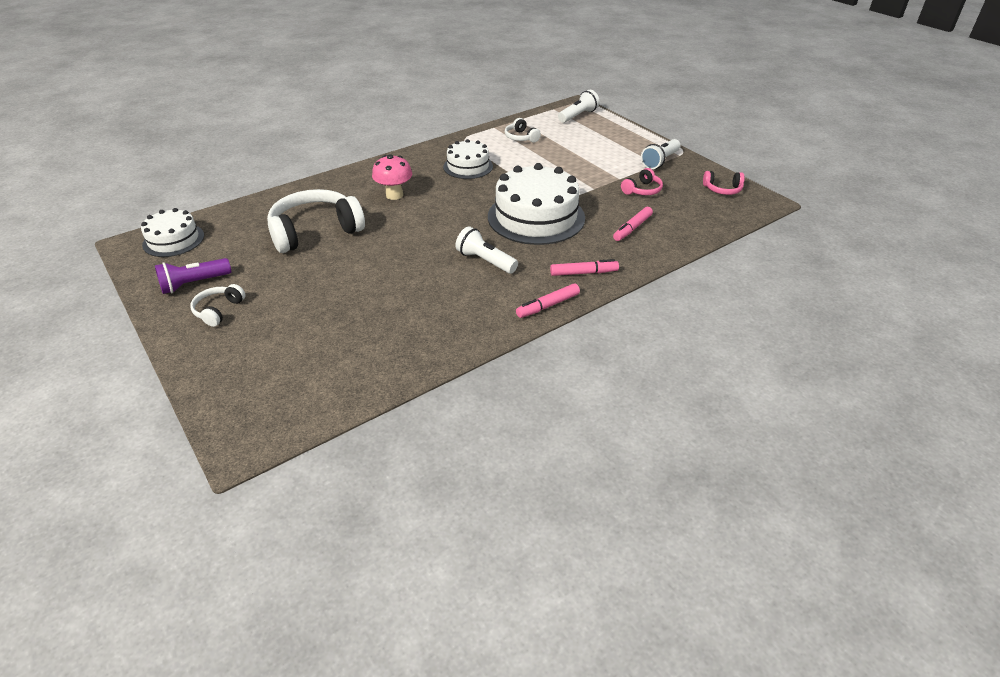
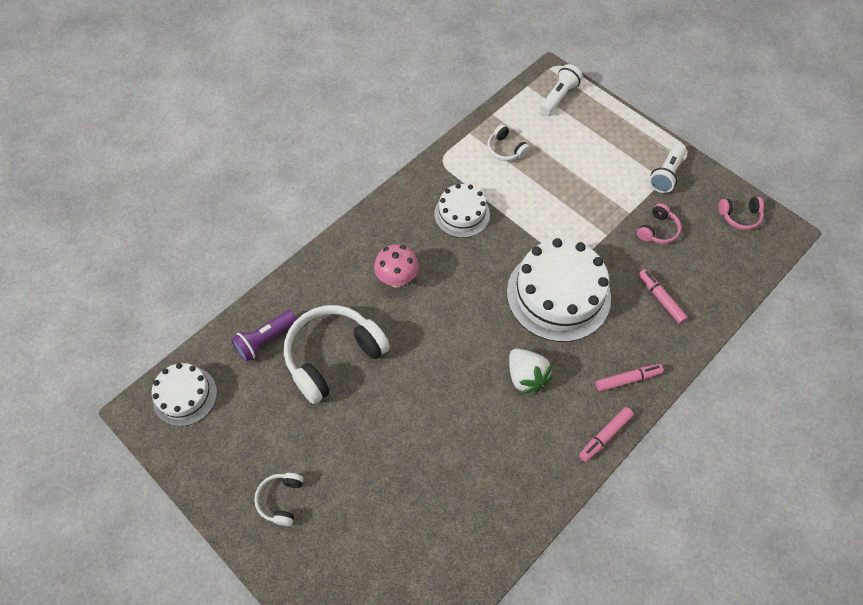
camera: 10 degrees left, 20 degrees up
purple flashlight [155,258,231,294] -> purple flashlight moved to [231,310,297,362]
white flashlight [455,226,518,274] -> white strawberry [509,348,552,395]
pink marker [613,207,653,241] -> pink marker turned 120 degrees clockwise [638,269,688,324]

